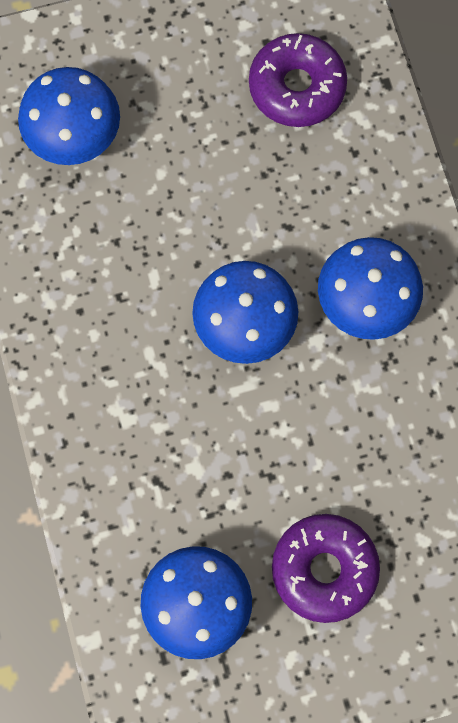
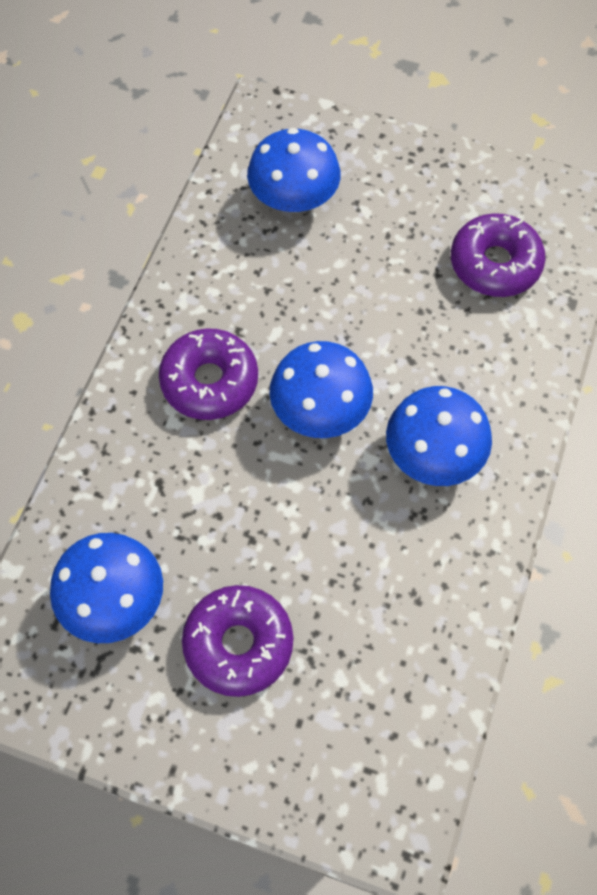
camera: 35 degrees right, 10 degrees down
none -> purple donut [159,328,258,420]

